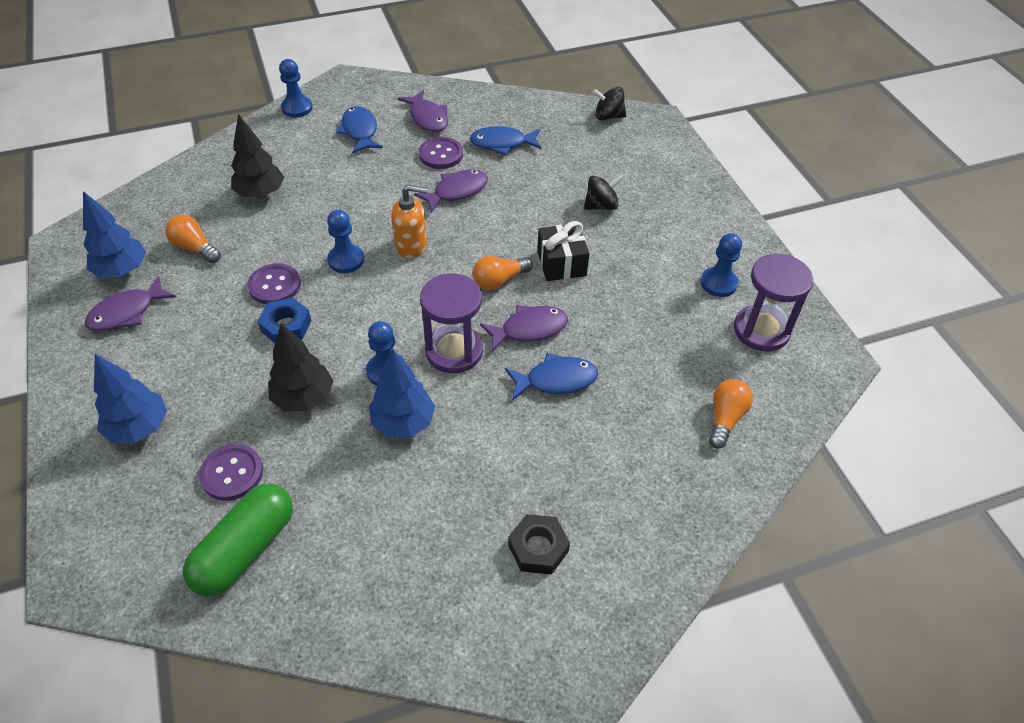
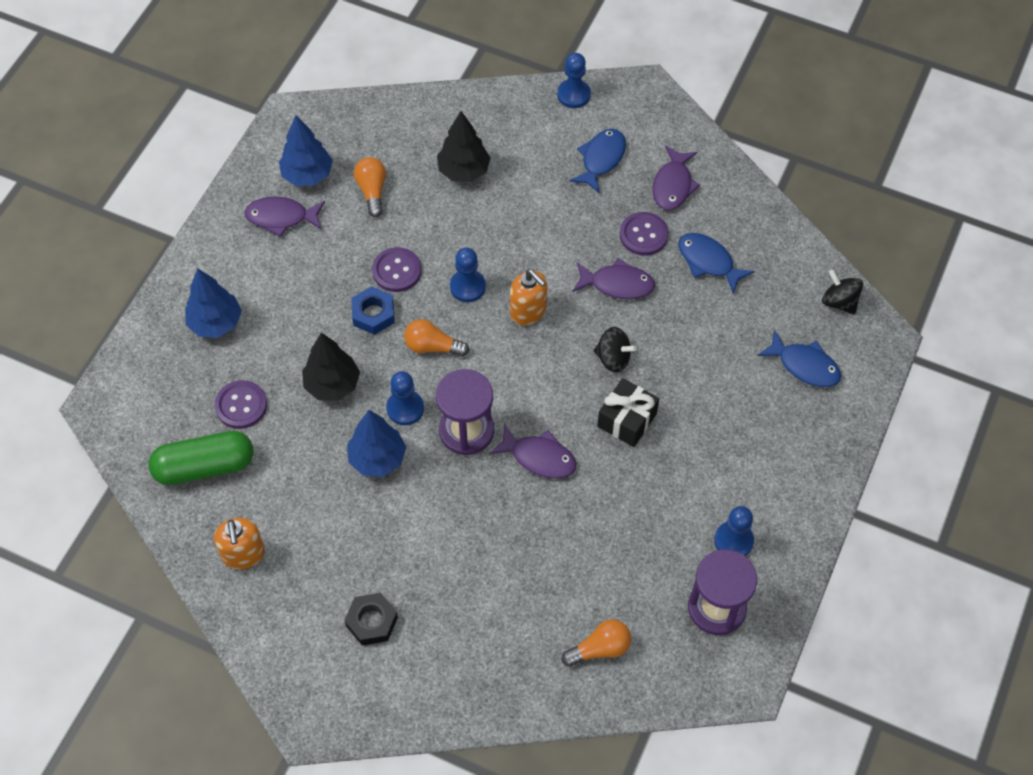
camera: 45 degrees right, 10 degrees up
orange light bulb [473,256,533,290] -> orange light bulb moved to [404,319,469,357]
blue fish [505,353,598,400] -> blue fish moved to [757,329,841,387]
black spinning top [584,175,624,210] -> black spinning top moved to [594,327,637,372]
none -> orange soap dispenser [214,518,265,569]

